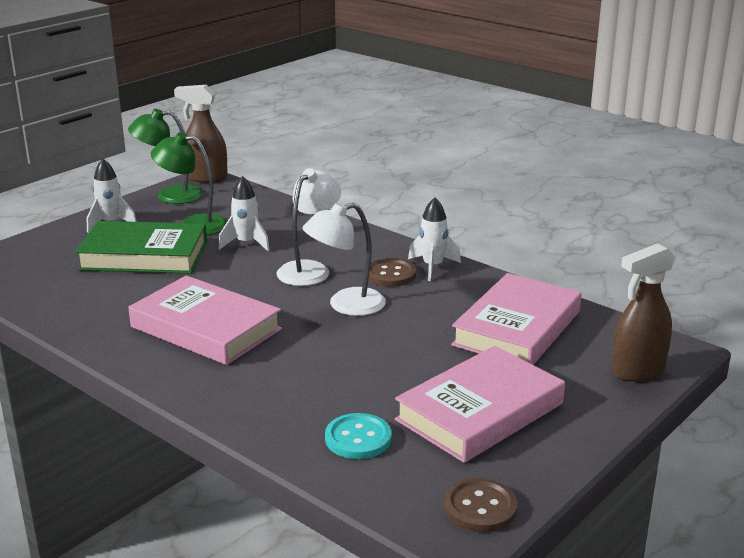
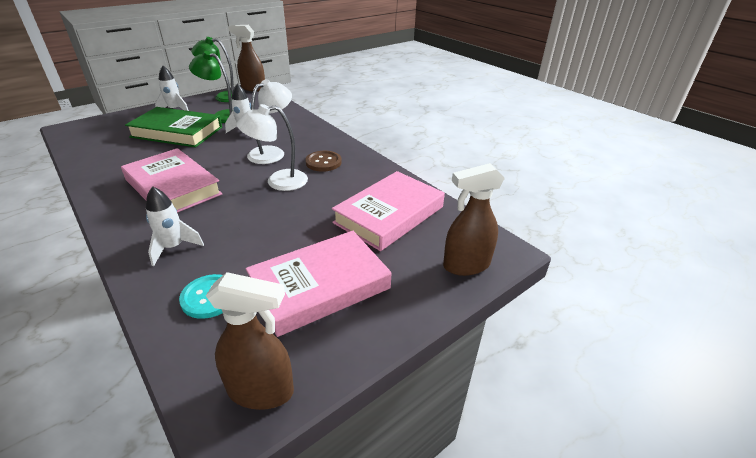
camera: 10 degrees right, 10 degrees up
white rocket [408,197,461,281] -> white rocket moved to [146,186,204,266]
brown button [444,478,517,532] -> brown spray bottle [206,272,294,410]

